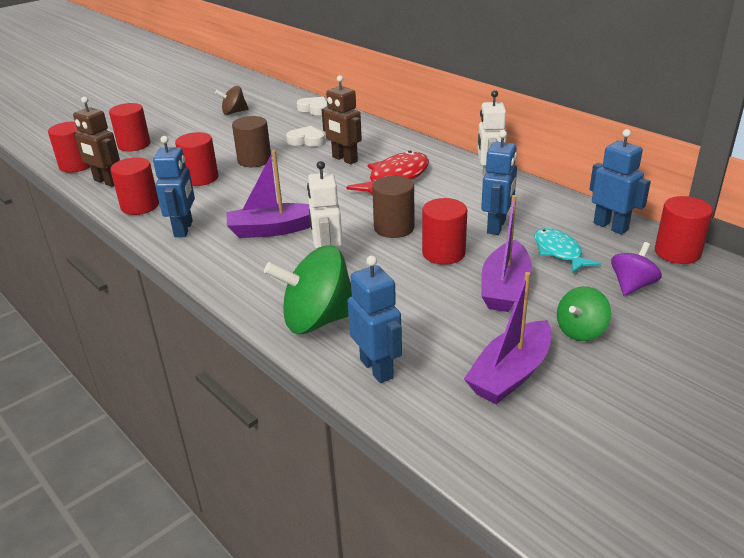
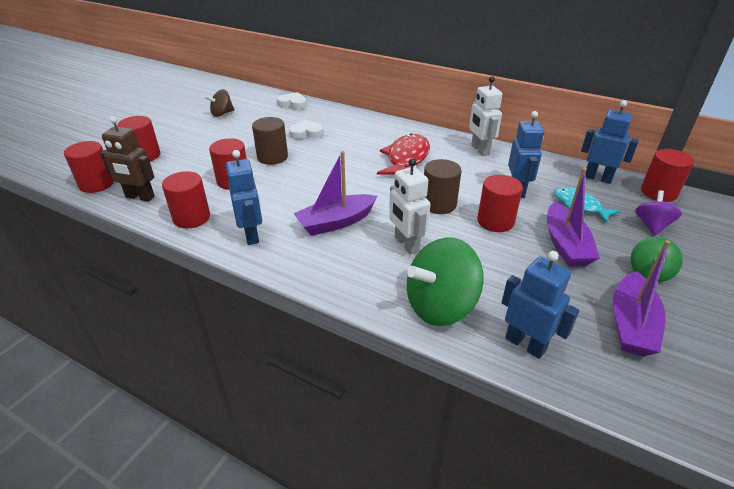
camera: 20 degrees left, 5 degrees up
brown robot [322,75,362,164] -> none

